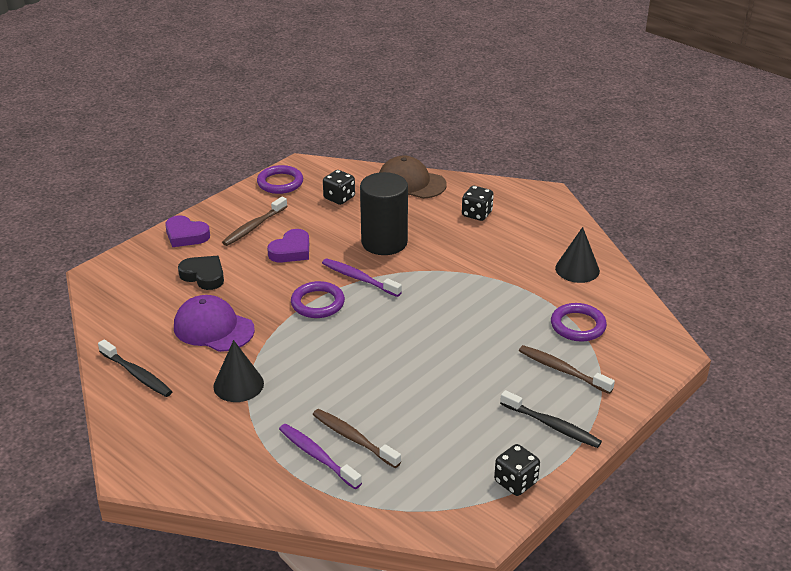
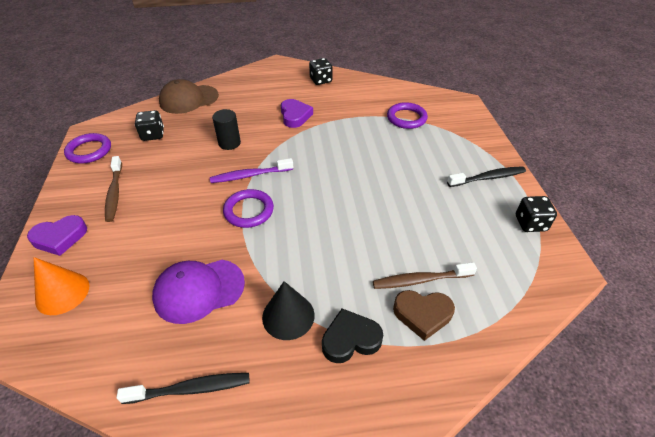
camera: 50 degrees left, 10 degrees up
black heart [178,256,224,290] -> black heart moved to [322,308,383,363]
purple heart [267,229,309,263] -> purple heart moved to [281,99,313,128]
purple toothbrush [279,424,362,489] -> brown heart [393,290,455,341]
black cylinder [360,172,408,255] -> black cylinder [212,109,241,150], size x0.56
black dice [462,186,494,221] -> black dice moved to [309,58,333,85]
brown toothbrush [519,345,615,394] -> none
black cone [555,227,600,283] -> none
none -> orange cone [34,257,89,315]

